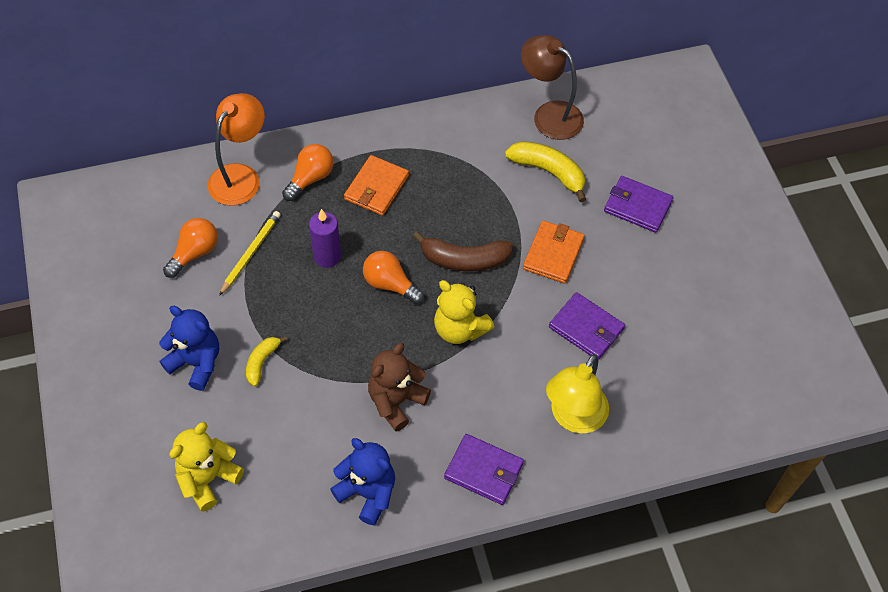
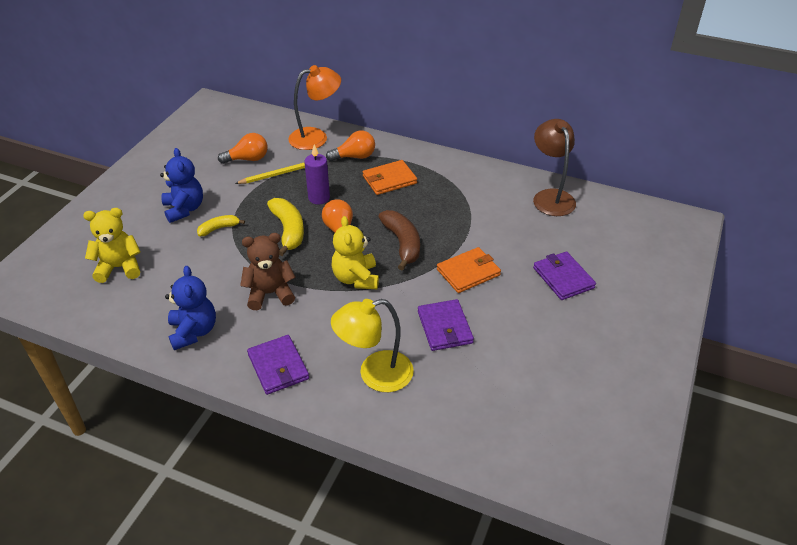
camera: 40 degrees right, 15 degrees down
brown banana [413,231,513,272] -> brown banana turned 150 degrees counterclockwise [378,210,420,271]
yellow banana [505,141,586,202] -> yellow banana moved to [267,198,304,256]

